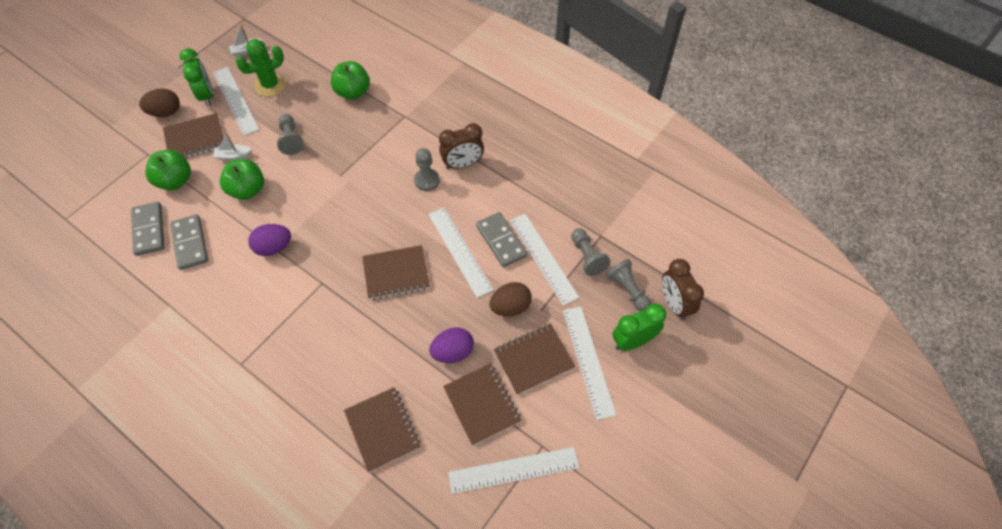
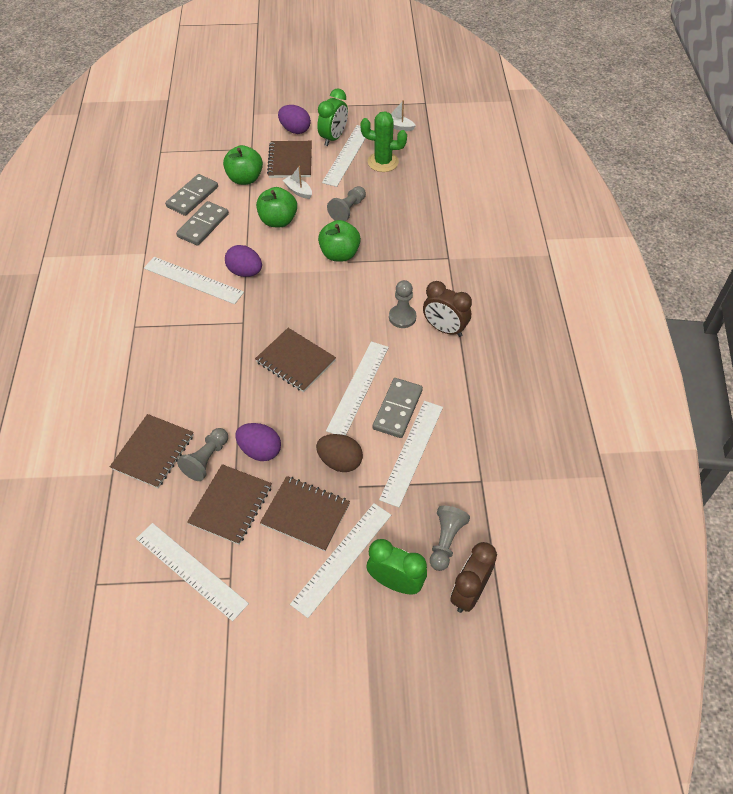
camera: 50 degrees right, 5 degrees down
brown egg [139,88,180,117] -> purple egg [278,105,311,134]
brown notebook [163,113,223,158] -> brown notebook turned 60 degrees clockwise [267,141,312,178]
green apple [331,61,370,100] -> green apple moved to [318,220,361,261]
grey pawn [571,228,610,276] -> grey pawn moved to [177,428,228,481]
none -> white ruler [144,257,244,304]

